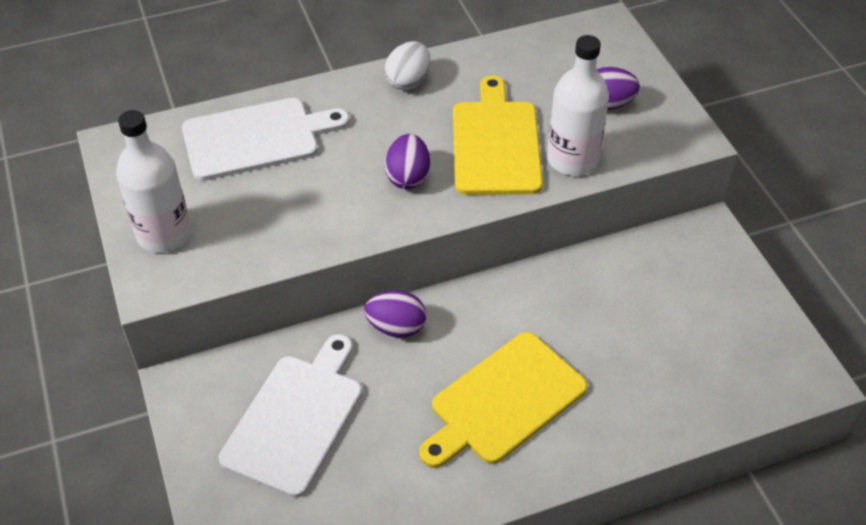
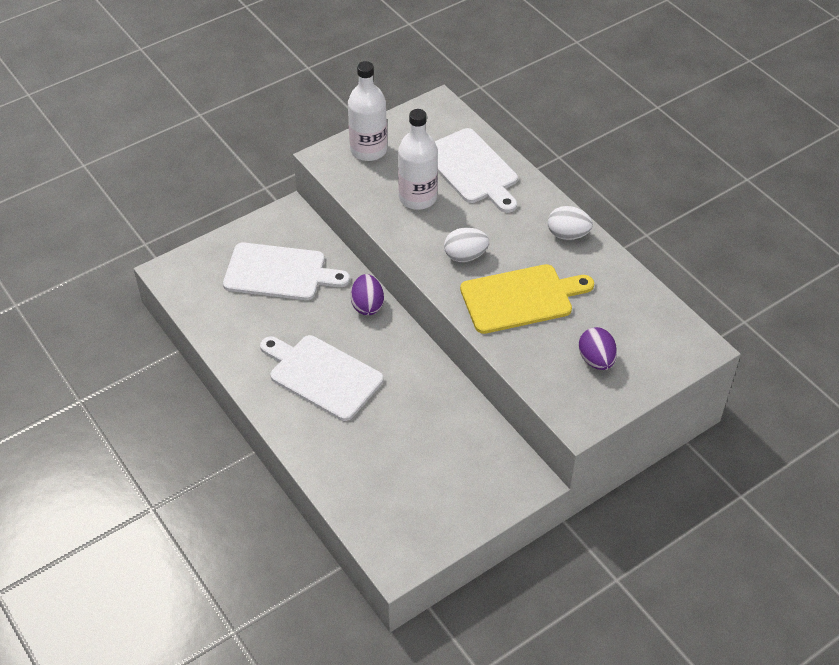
camera: 75 degrees right, 0 degrees up
purple egg [385,134,430,189] -> white egg [444,228,489,262]
yellow cutting board [419,332,587,468] -> white cutting board [260,335,383,421]
white bottle [547,35,609,176] -> white bottle moved to [398,109,438,210]

